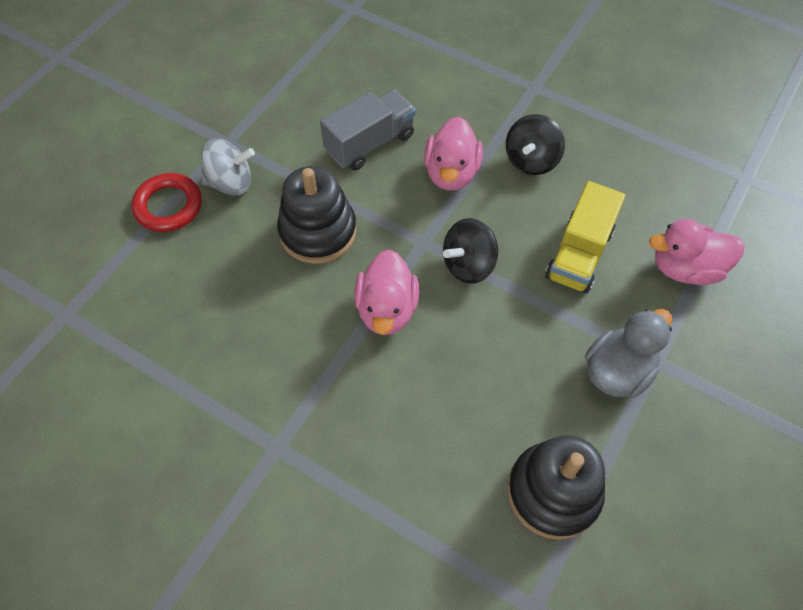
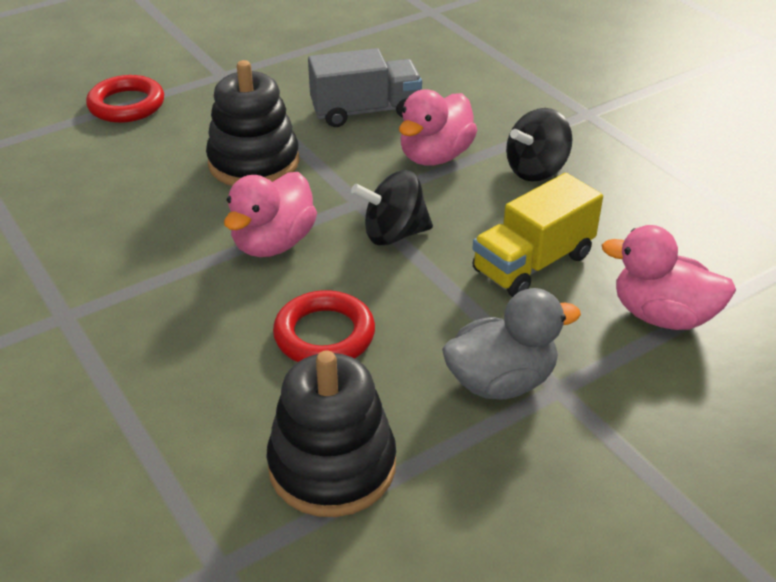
camera: 25 degrees right, 20 degrees down
grey spinning top [200,139,255,196] -> none
none -> red ring [273,290,375,362]

